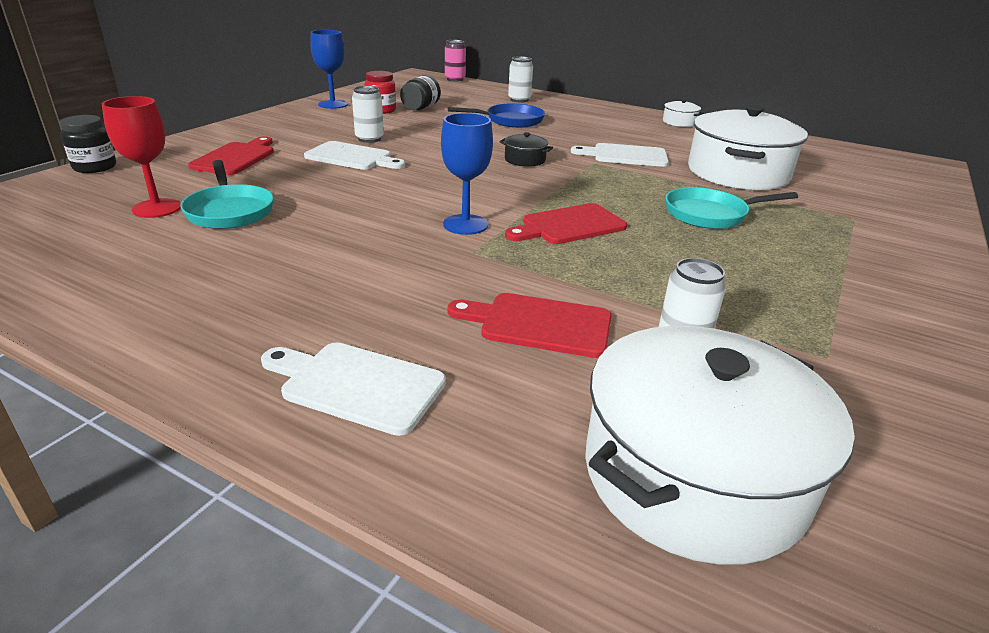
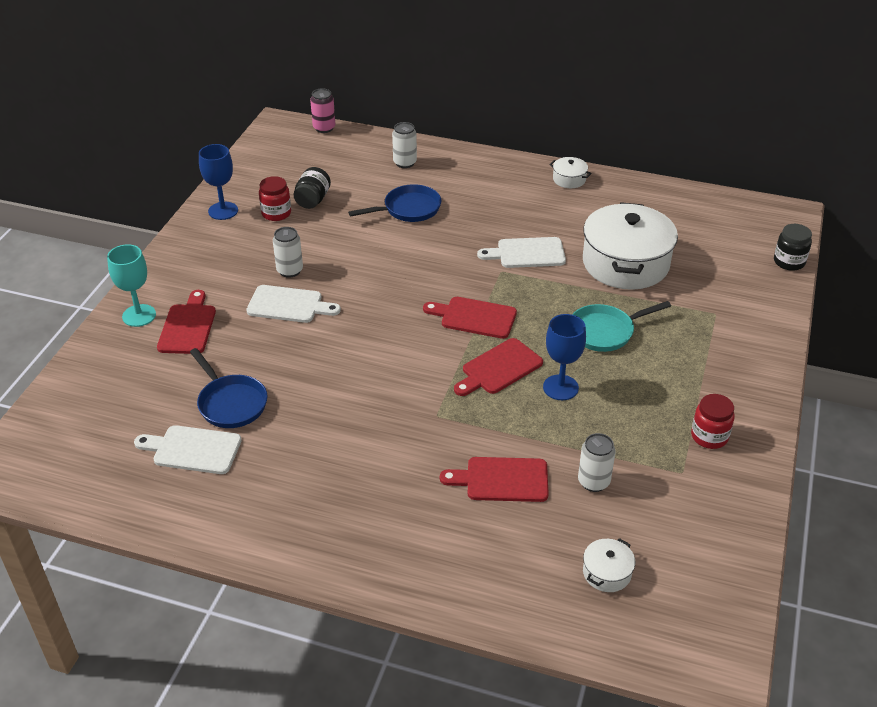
camera: 10 degrees left, 10 degrees up
black jar [59,115,116,173] -> black jar moved to [774,224,812,271]
red goblet [102,96,181,218] -> none
turquoise pan [180,160,274,229] -> blue pan [190,348,267,428]
white cutting board [261,342,446,436] -> white cutting board moved to [134,425,242,474]
blue goblet [441,113,493,235] -> blue goblet moved to [543,314,586,400]
black pot [500,132,553,167] -> none
white pot [585,326,855,565] -> white pot [583,538,635,592], size x0.42
none -> turquoise goblet [107,244,156,327]
none -> red cutting board [423,297,517,339]
none -> red jar [691,394,735,449]

